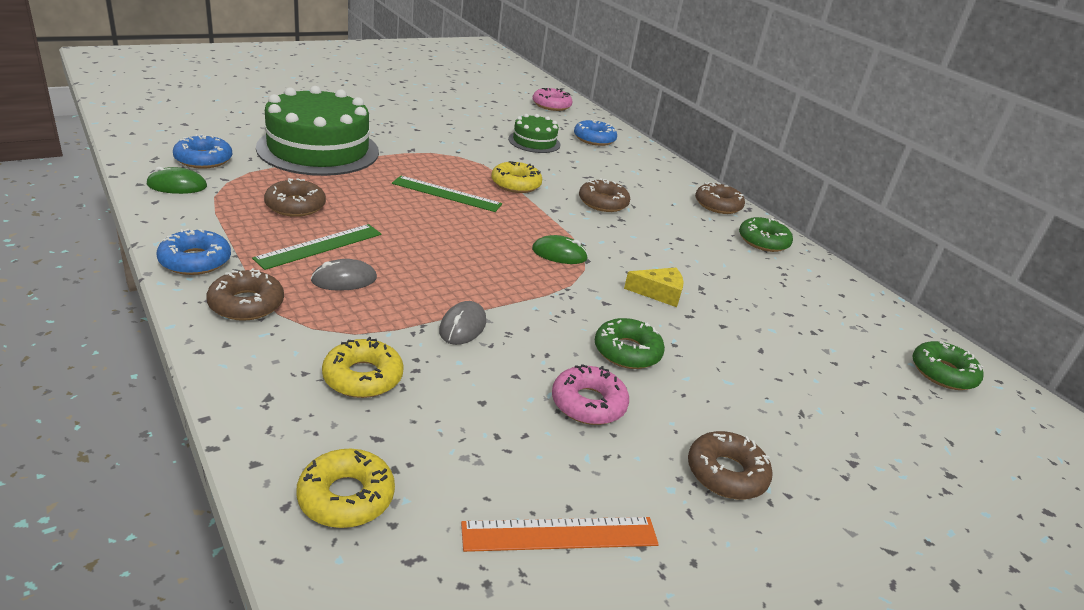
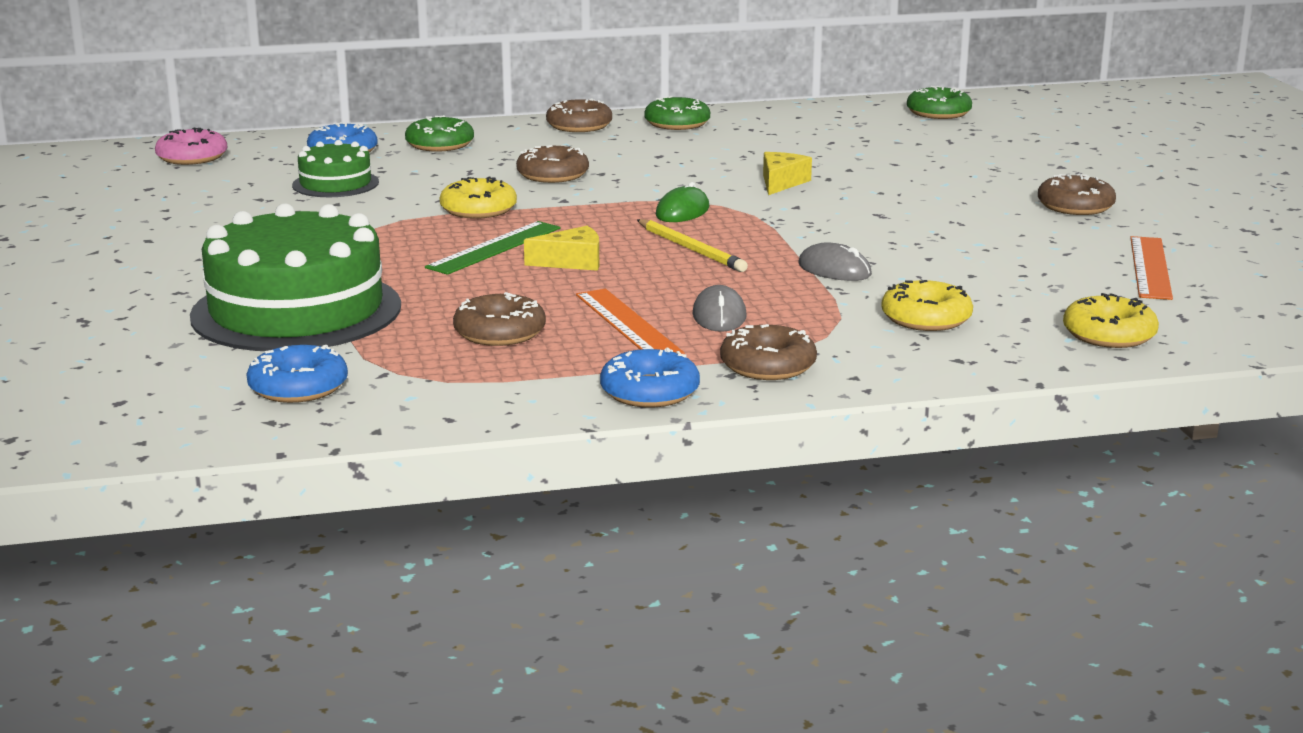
camera: 65 degrees left, 10 degrees down
green mouse [146,167,207,194] -> none
green ruler [252,224,381,270] -> orange ruler [576,289,685,354]
pink donut [552,364,629,425] -> none
green donut [595,318,665,369] -> green donut moved to [405,115,474,152]
none -> yellow cheese [524,226,599,271]
none -> yellow pencil [637,219,748,272]

